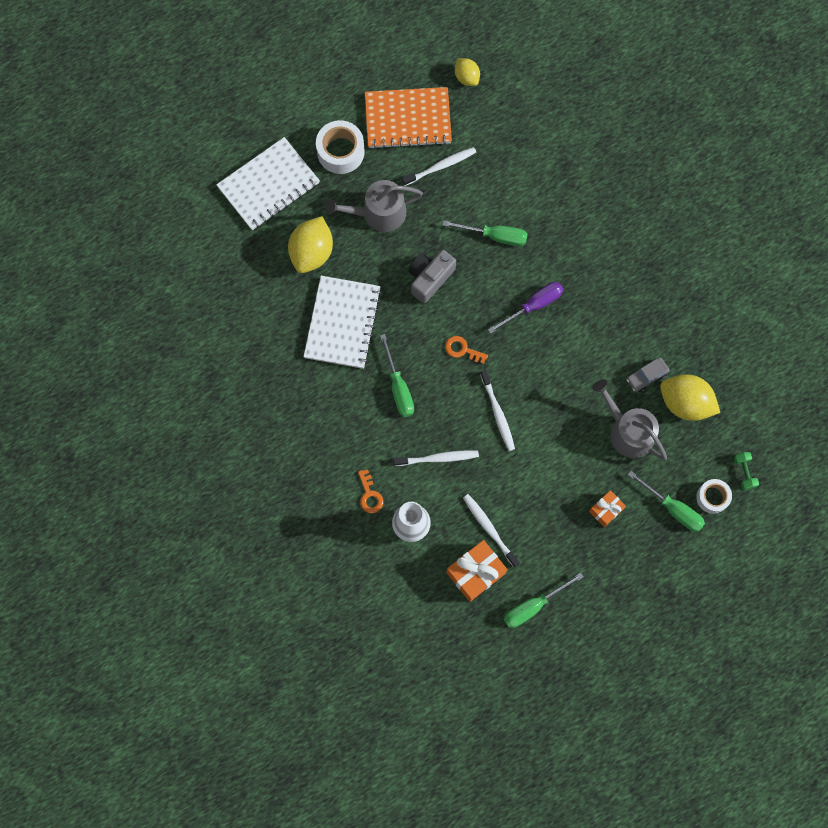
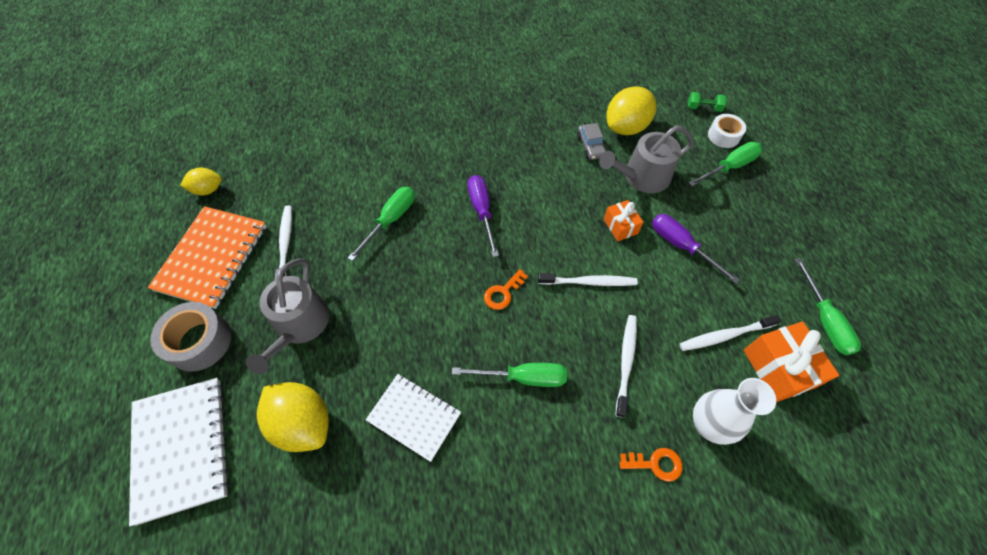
camera: 70 degrees left, 15 degrees down
white notebook [303,276,382,369] -> white notebook [366,374,461,462], size x0.66
white tape [316,120,365,174] -> grey tape [150,302,231,372]
grey camera [408,250,456,303] -> none
orange gift [589,490,626,527] -> orange gift moved to [604,200,643,241]
none -> purple screwdriver [652,214,740,284]

